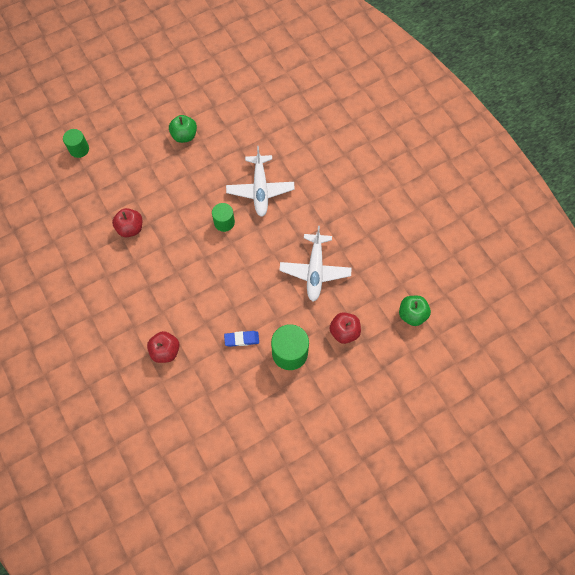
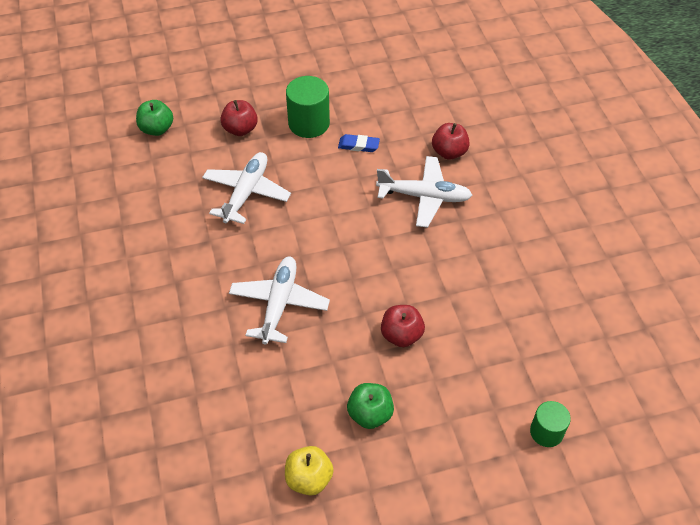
camera: 165 degrees left, 15 degrees down
red apple [112,208,142,237] -> red apple moved to [381,305,425,347]
green cylinder [212,203,235,232] -> none
none -> yellow apple [285,446,334,496]
none -> white plane [376,156,472,228]

